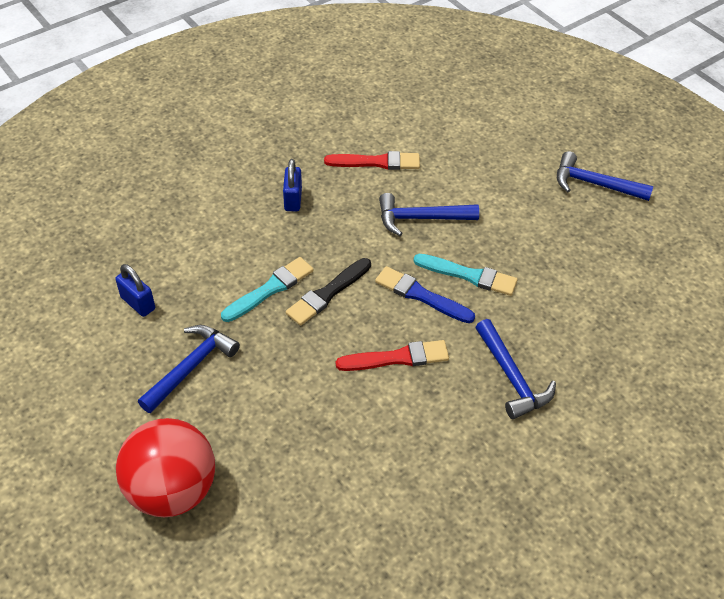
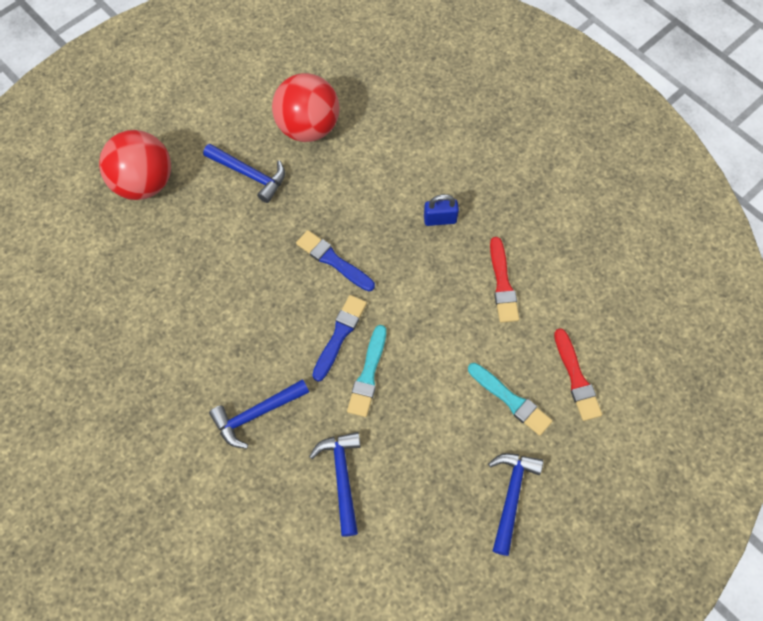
camera: 85 degrees right, 15 degrees up
blue padlock [115,264,155,317] -> red ball [272,73,339,142]
turquoise brush [221,257,314,322] -> turquoise brush moved to [468,363,552,436]
black brush [286,258,371,326] -> blue brush [296,230,375,292]
red brush [336,340,449,371] -> red brush moved to [554,328,602,421]
blue hammer [379,193,479,236] -> blue hammer moved to [309,432,361,537]

